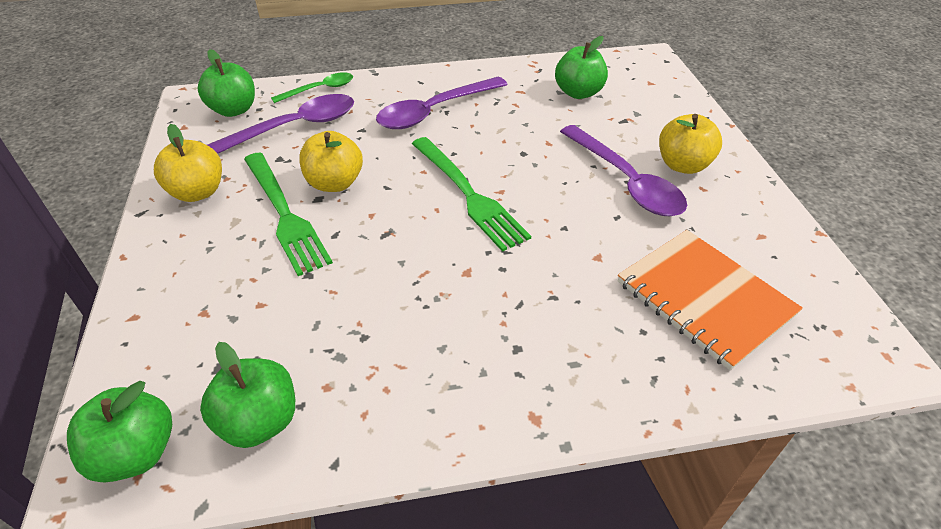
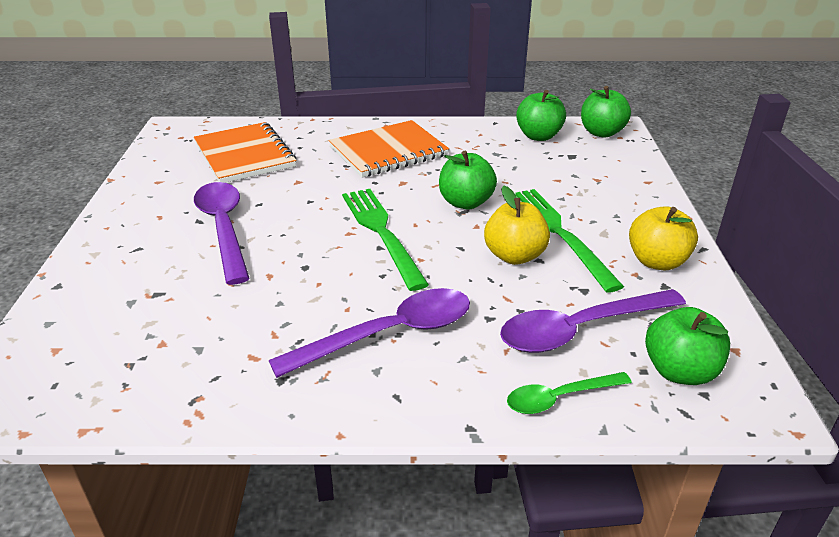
camera: 170 degrees left, 10 degrees down
green apple [555,36,608,99] -> green apple moved to [439,151,497,209]
yellow apple [659,114,722,174] -> none
none -> orange notebook [329,120,449,177]

